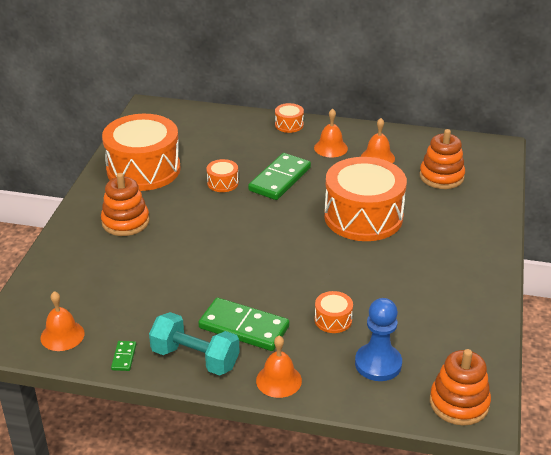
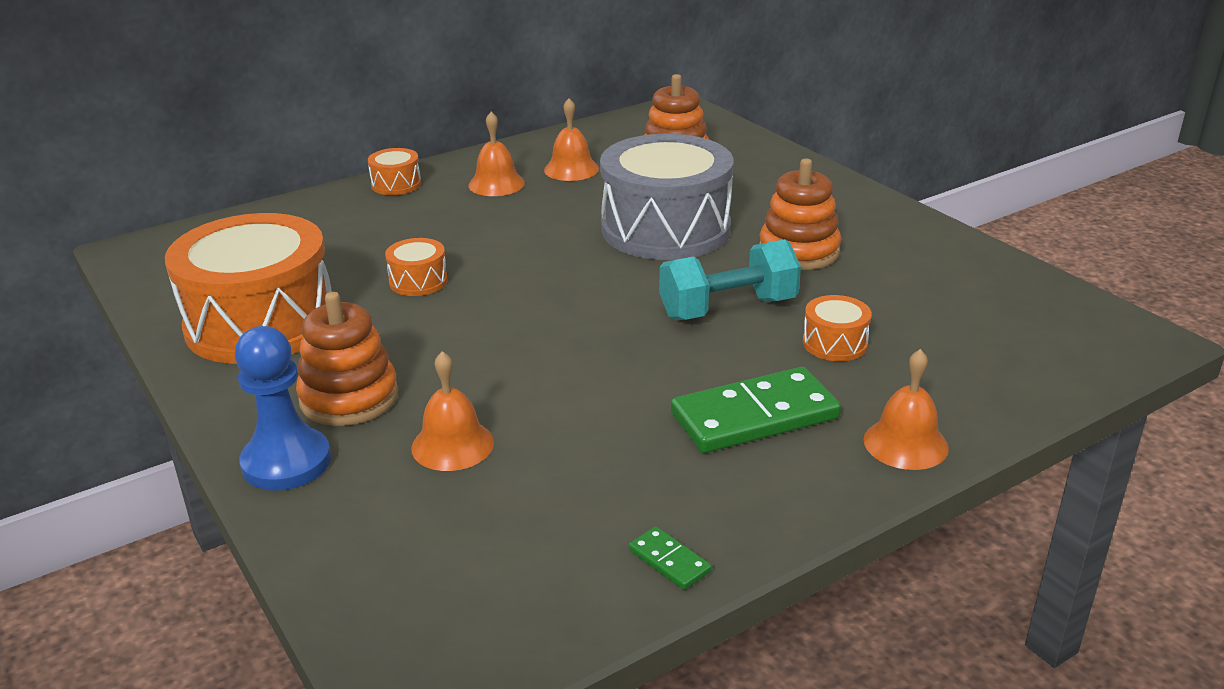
camera: 45 degrees left, 5 degrees down
orange bell [40,291,85,351] -> orange bell moved to [411,351,494,471]
turquoise dumbbell [149,312,240,376] -> turquoise dumbbell moved to [659,239,801,320]
green domino [248,153,311,200] -> none
orange drum [324,157,407,241] -> grey drum [600,134,734,260]
blue pawn [355,298,402,381] -> blue pawn moved to [235,326,331,491]
orange stacking toy [430,349,491,426] -> orange stacking toy moved to [759,159,841,270]

